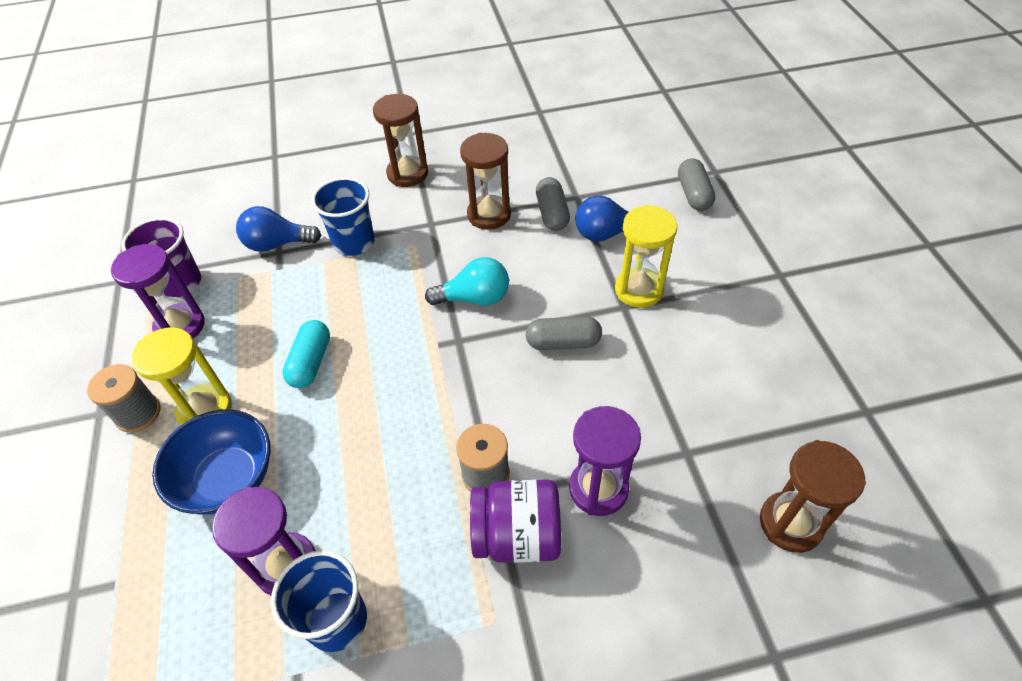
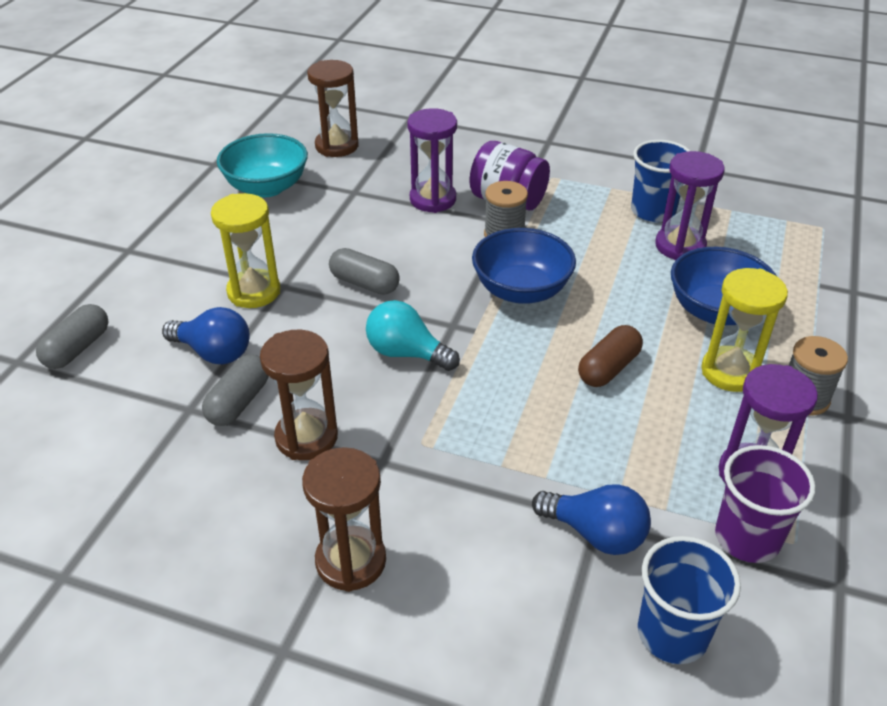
camera: 150 degrees left, 10 degrees down
turquoise capsule [282,320,330,388] -> brown capsule [578,325,643,387]
blue cup [312,177,375,256] -> blue cup moved to [638,536,741,664]
none -> turquoise bowl [217,133,308,197]
none -> blue bowl [472,228,576,304]

